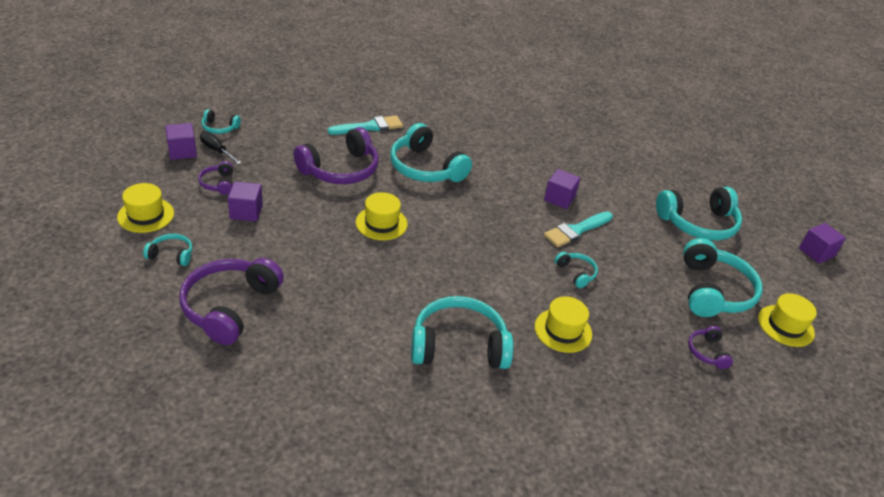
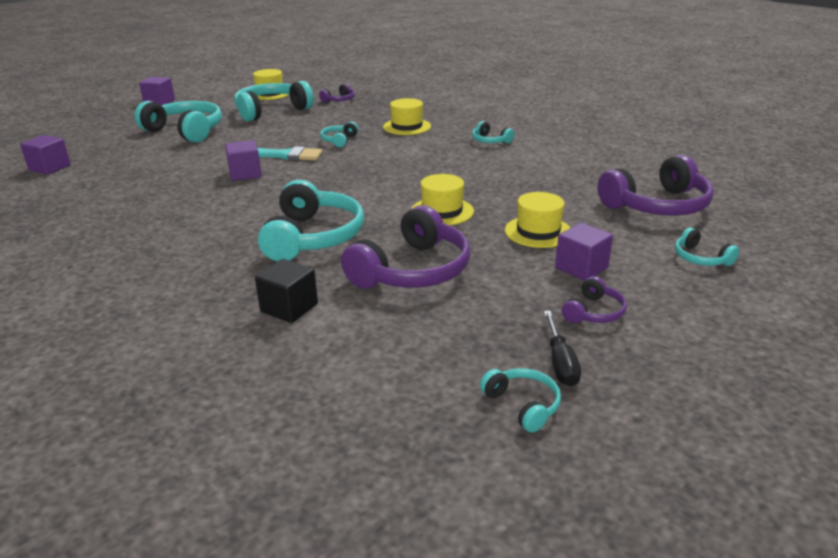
camera: 130 degrees left, 10 degrees down
yellow hat [117,183,174,233] -> yellow hat moved to [505,192,570,248]
purple cube [165,123,197,160] -> purple cube moved to [20,135,71,175]
purple headphones [293,127,379,184] -> purple headphones turned 120 degrees clockwise [341,205,471,289]
turquoise brush [328,115,403,135] -> black cube [255,259,318,323]
turquoise headphones [411,296,514,369] -> turquoise headphones [472,121,514,143], size x0.48

